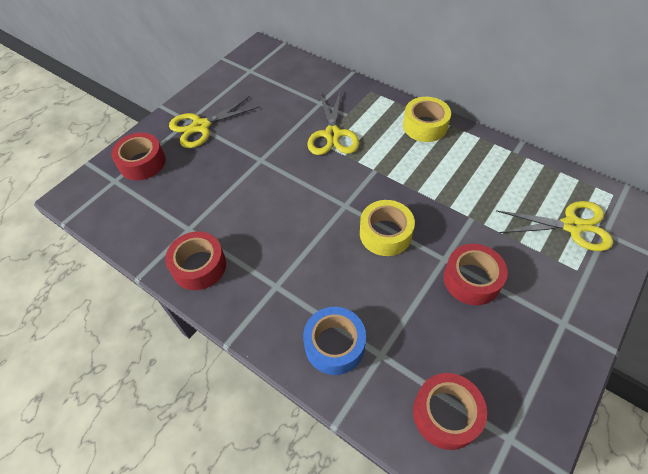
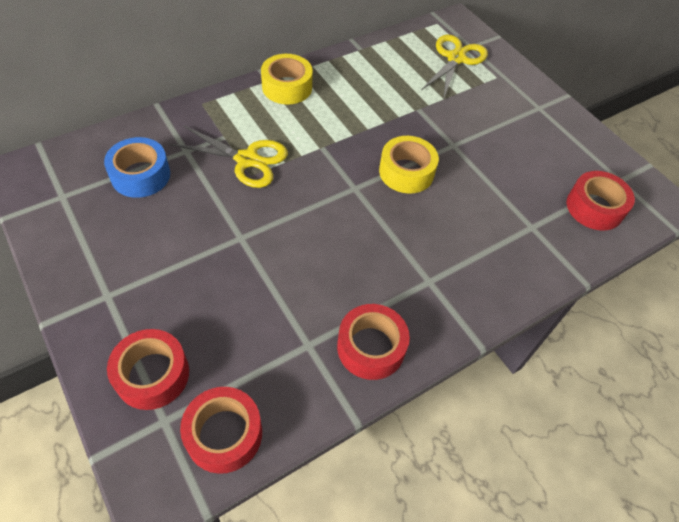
camera: 75 degrees left, 0 degrees up
yellow scissors [169,96,260,148] -> none
blue tape [303,307,366,375] -> blue tape moved to [104,137,170,198]
red tape [444,244,508,305] -> red tape moved to [180,387,262,474]

